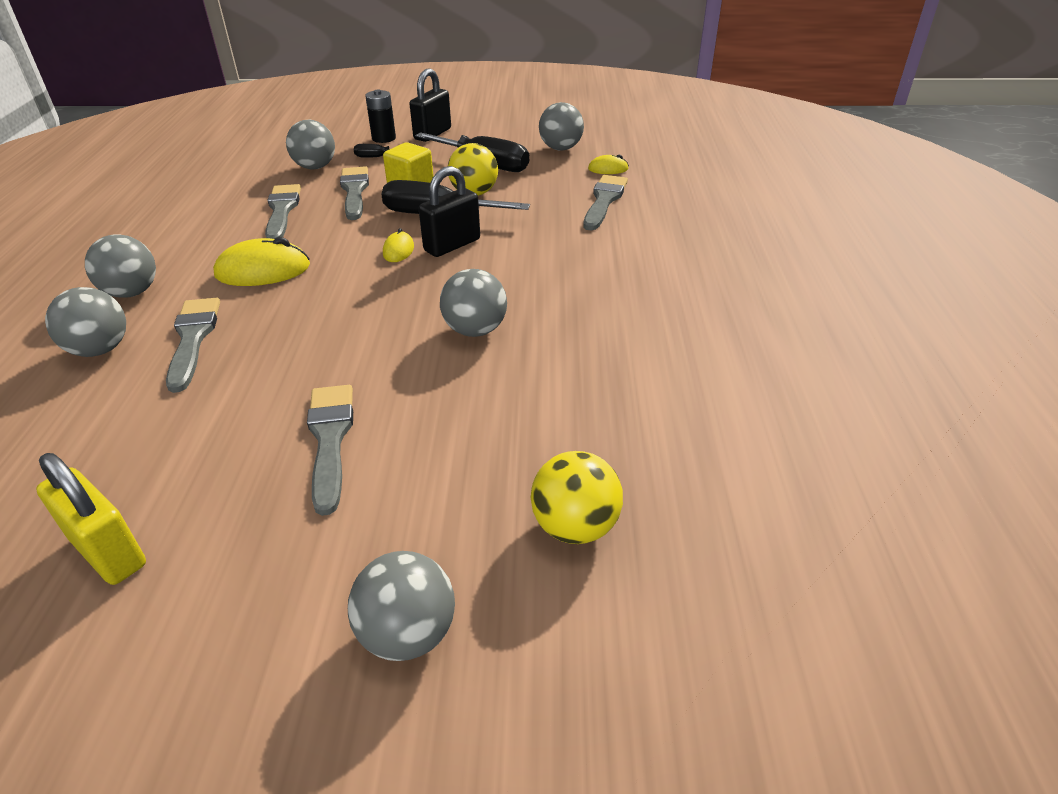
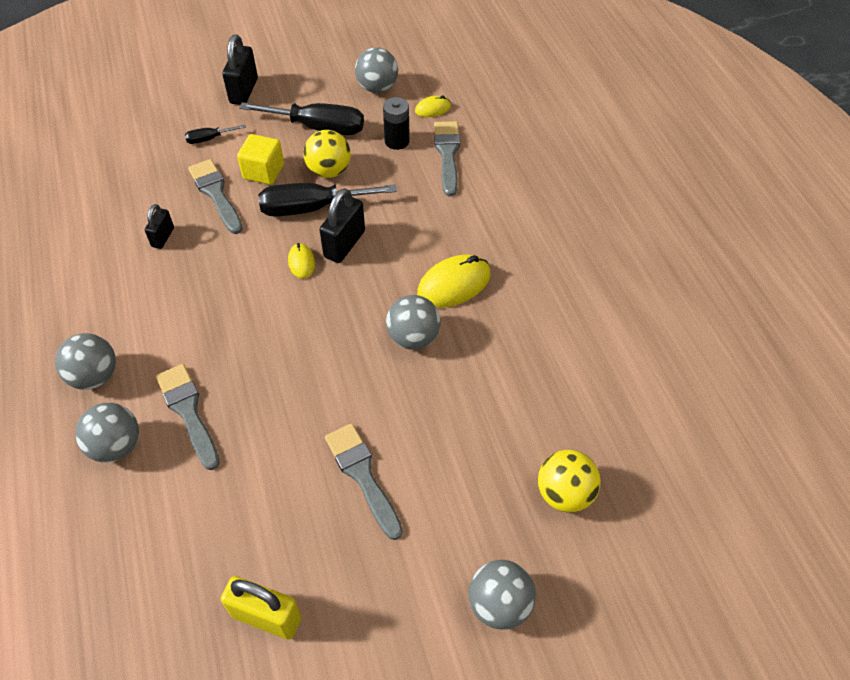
camera: 20 degrees left, 15 degrees up
yellow mouse [213,237,310,286] -> yellow mouse moved to [417,254,490,308]
grey brush [265,184,301,239] -> black padlock [145,204,174,249]
grey ball [286,120,335,169] -> none
black battery [365,90,396,143] -> black battery moved to [383,97,410,150]

